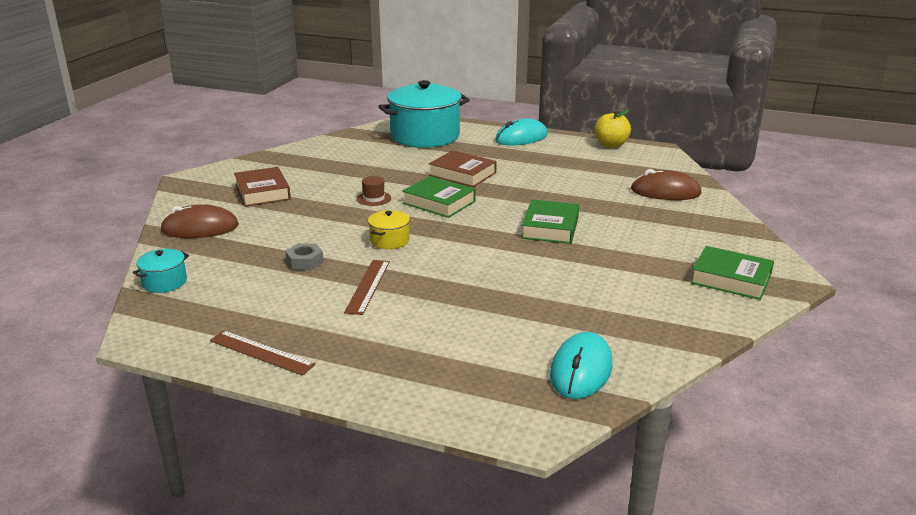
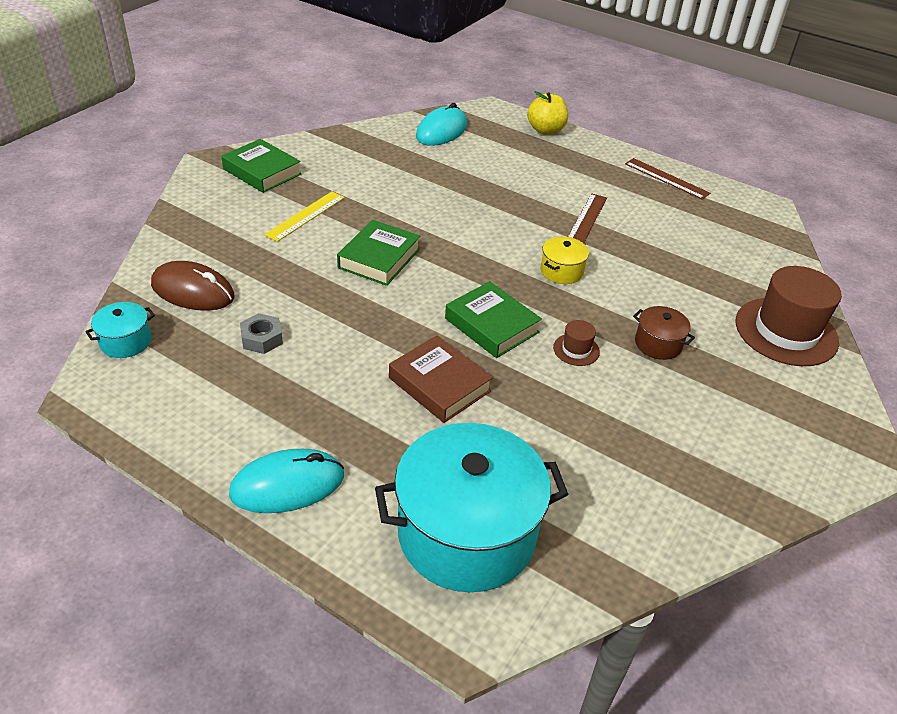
camera: 170 degrees left, 15 degrees up
turquoise pot [133,249,189,293] -> turquoise pot moved to [85,302,155,358]
brown mouse [160,204,239,238] -> brown hat [735,266,842,366]
brown book [234,167,291,207] -> none
grey nut [285,243,324,271] -> grey nut moved to [240,313,283,354]
yellow apple [594,110,631,148] -> yellow apple moved to [527,91,568,135]
none -> yellow ruler [264,192,345,242]
none -> brown pot [633,306,695,360]

